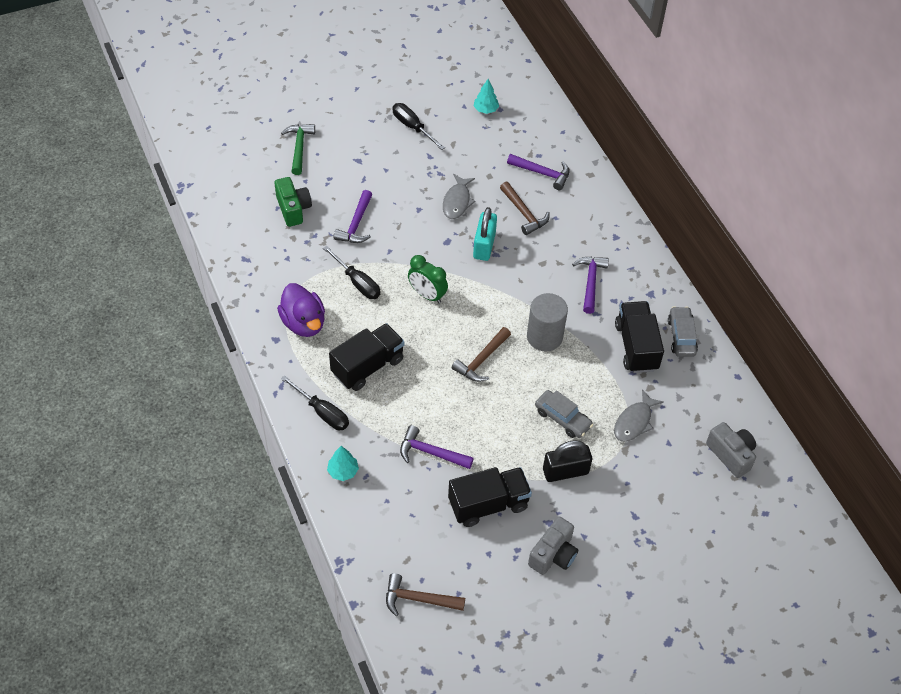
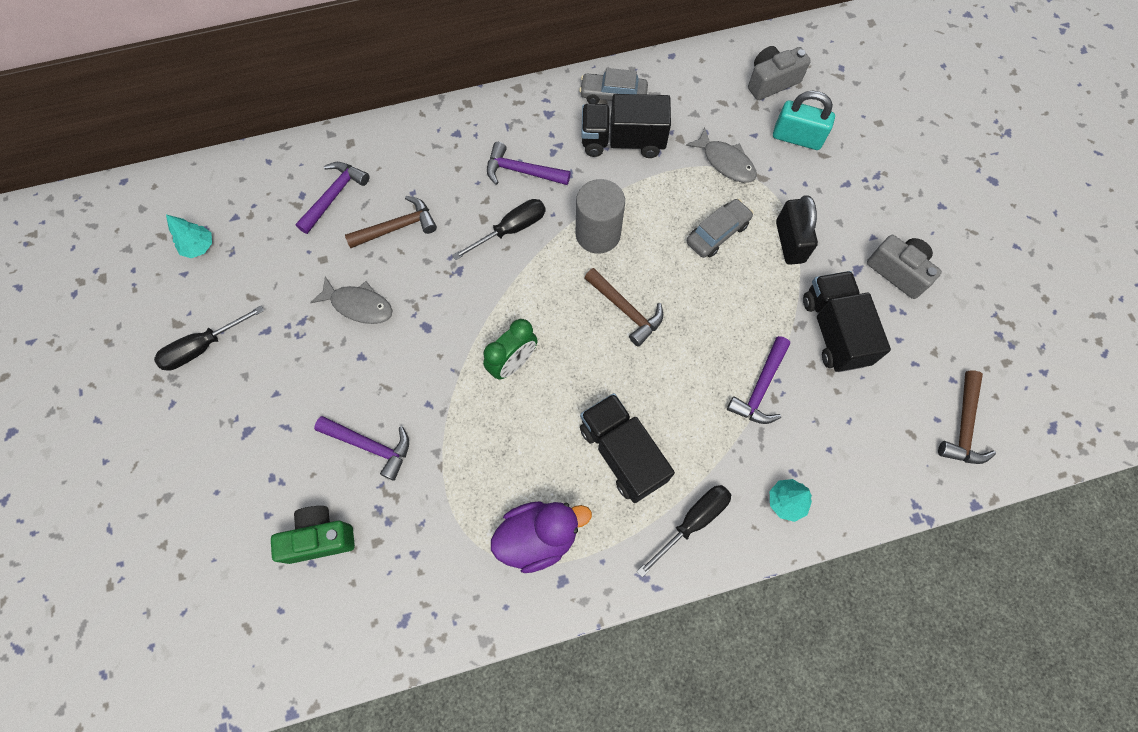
camera: 80 degrees left, 15 degrees up
green hammer [281,124,315,175] -> none
black screwdriver [323,246,380,299] -> black screwdriver moved to [452,199,546,260]
turquoise padlock [473,207,497,261] -> turquoise padlock moved to [773,91,835,150]

